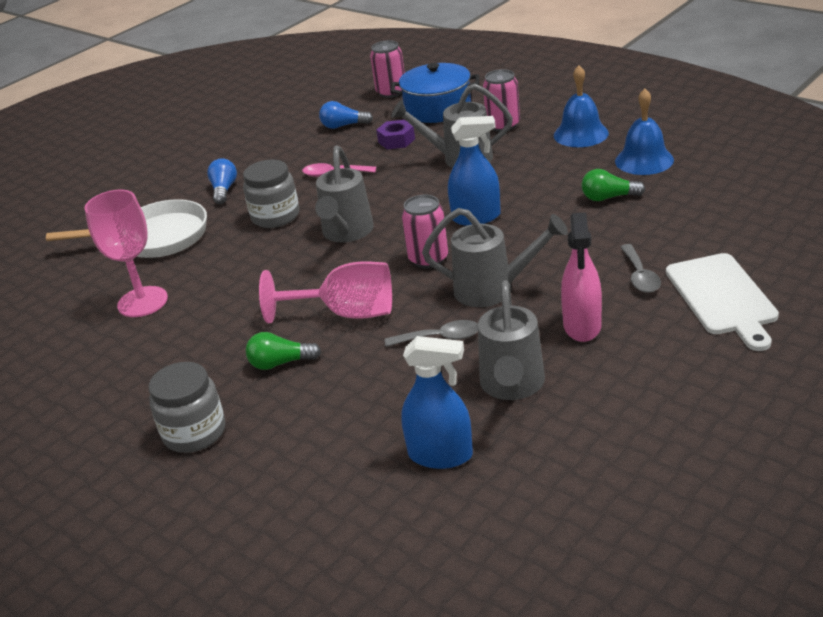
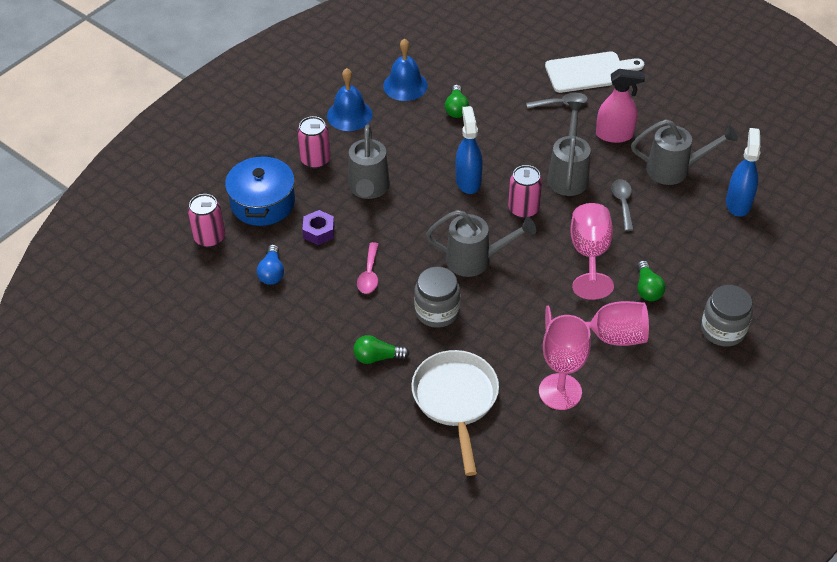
camera: 95 degrees left, 15 degrees up
blue light bulb [207,158,237,204] -> green light bulb [353,335,409,364]
none -> pink goblet [545,301,649,346]

